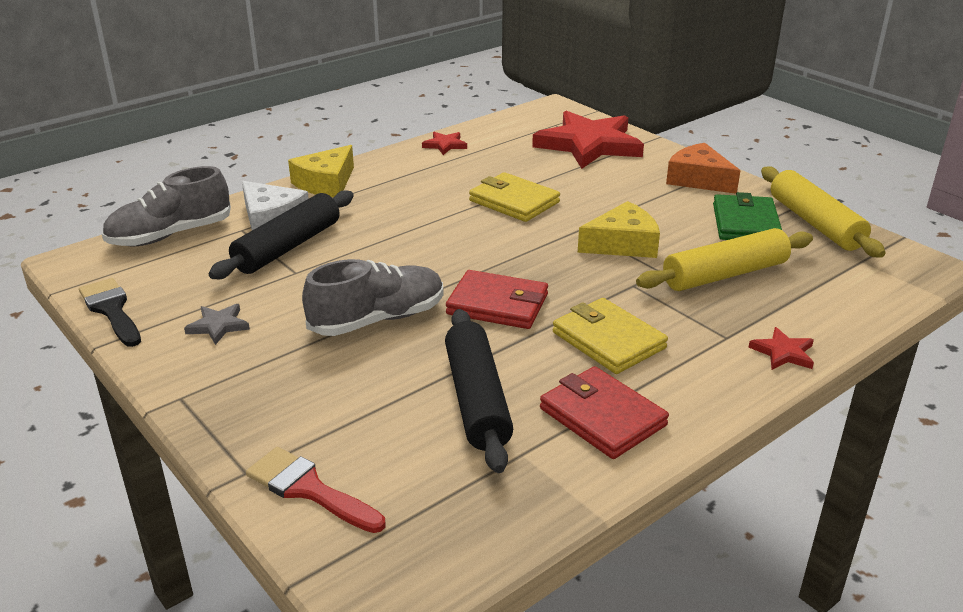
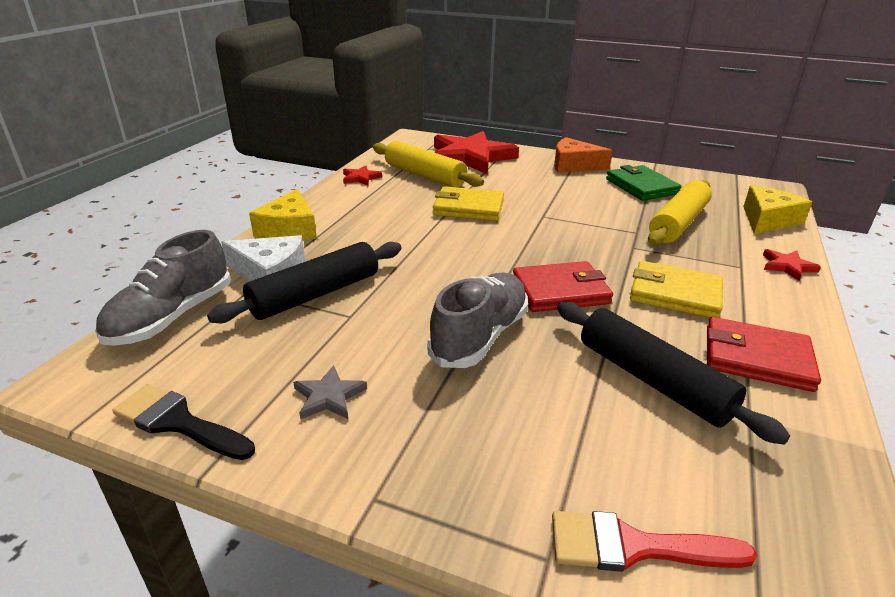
camera: 30 degrees left, 0 degrees up
black rolling pin [209,190,354,279] -> black rolling pin turned 45 degrees clockwise [207,242,402,323]
yellow cheese [578,201,660,258] -> yellow cheese moved to [743,185,812,234]
yellow rolling pin [761,166,886,258] -> yellow rolling pin moved to [373,141,484,187]

